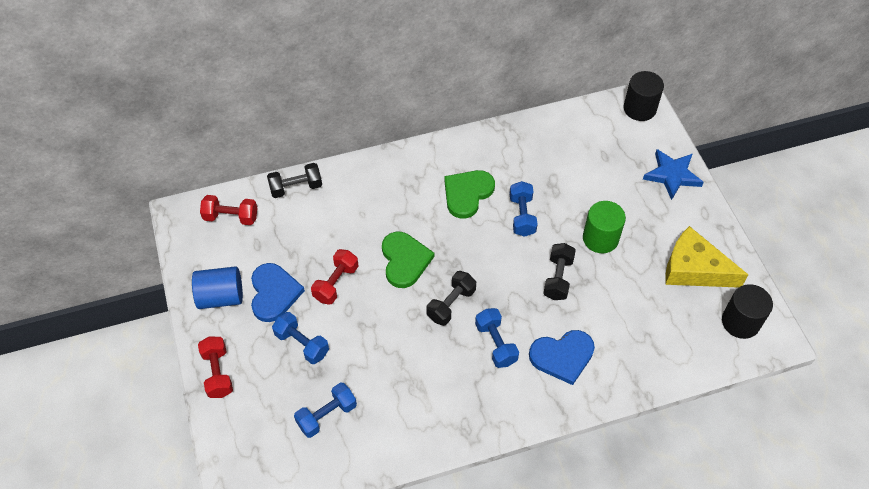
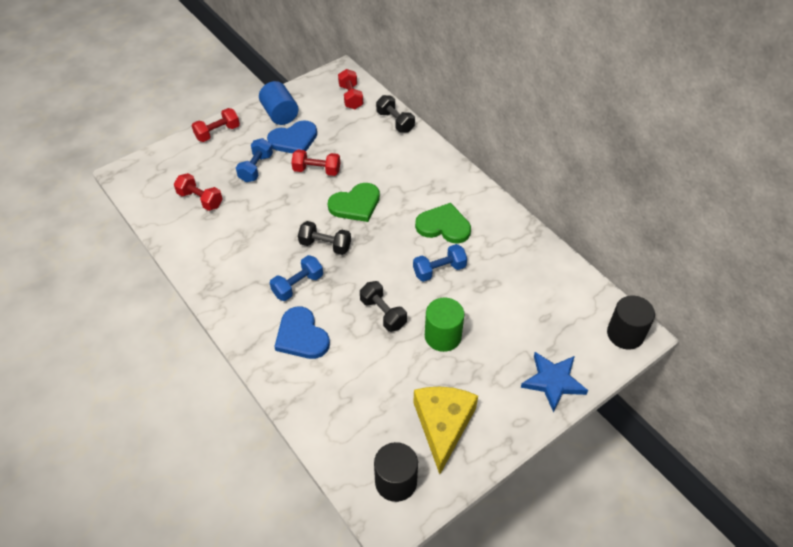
camera: 70 degrees right, 5 degrees down
blue dumbbell [294,383,357,438] -> red dumbbell [174,173,223,211]
black dumbbell [543,243,576,300] -> black dumbbell turned 60 degrees clockwise [360,281,407,332]

